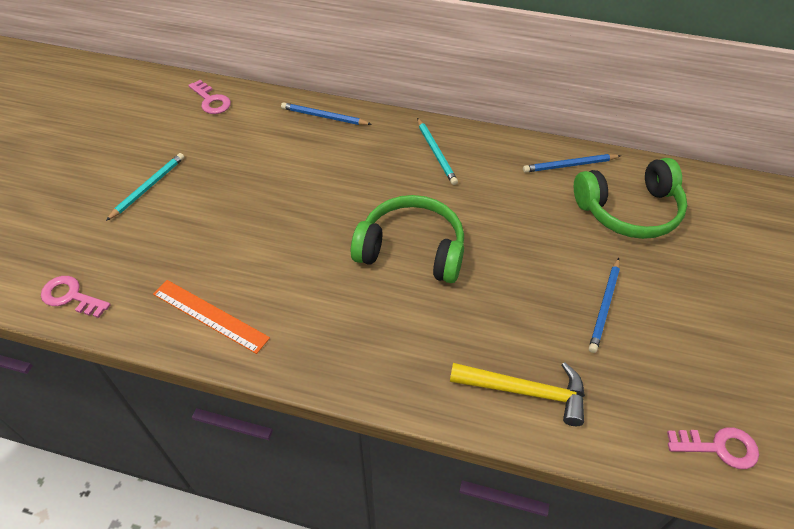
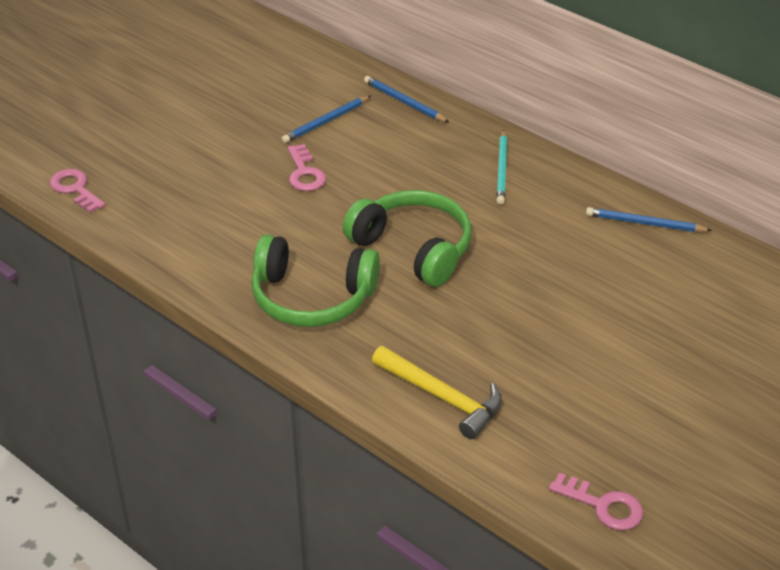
camera: 25 degrees right, 10 degrees down
turquoise pencil [106,153,184,221] -> none
orange ruler [153,280,270,354] -> none
pink key [188,80,231,114] -> pink key moved to [288,144,326,191]
green headphones [574,158,687,239] -> green headphones moved to [251,235,380,327]
blue pencil [589,258,620,353] -> blue pencil moved to [281,96,371,143]

